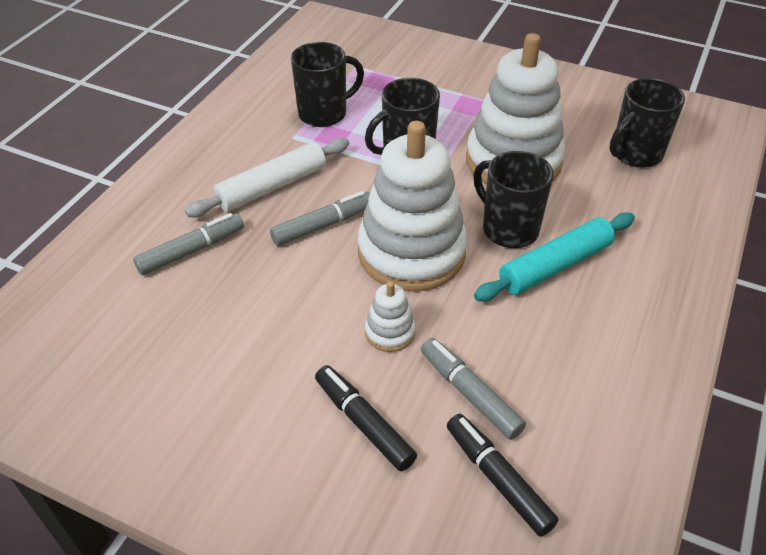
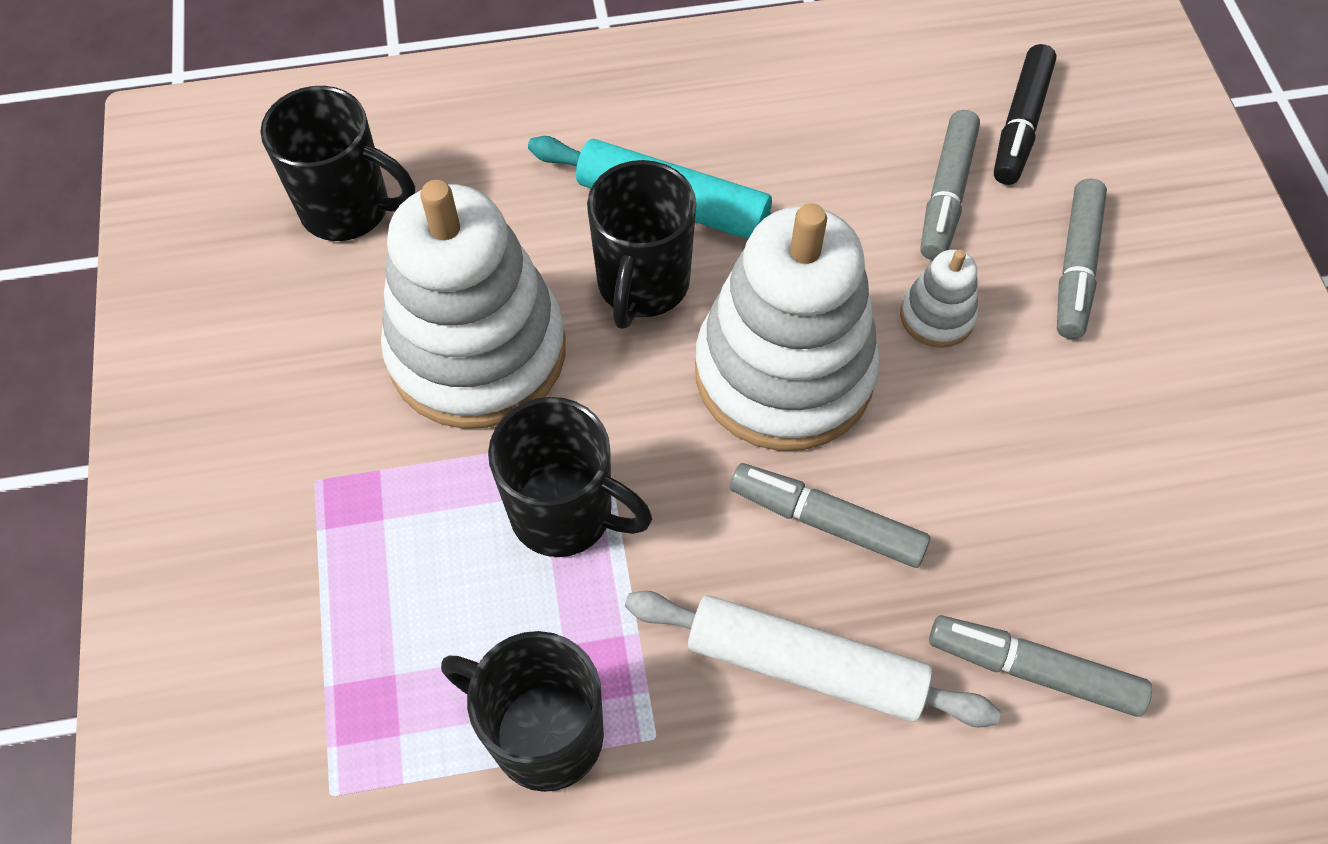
camera: 125 degrees left, 15 degrees up
black marker [315,365,417,471] -> grey marker [1057,178,1107,339]

